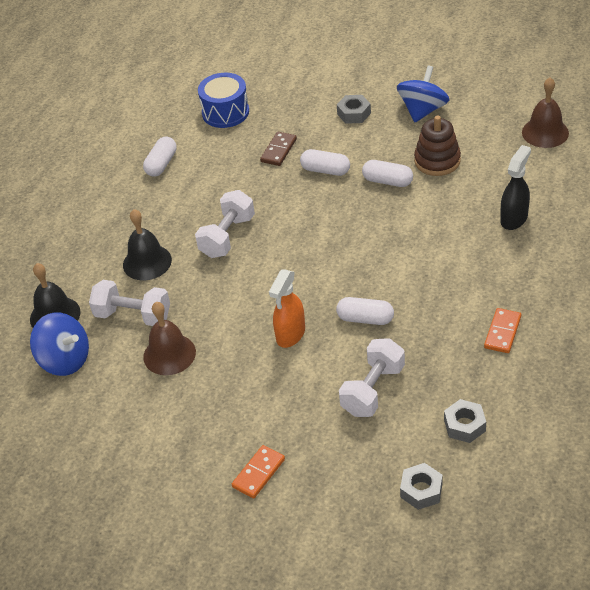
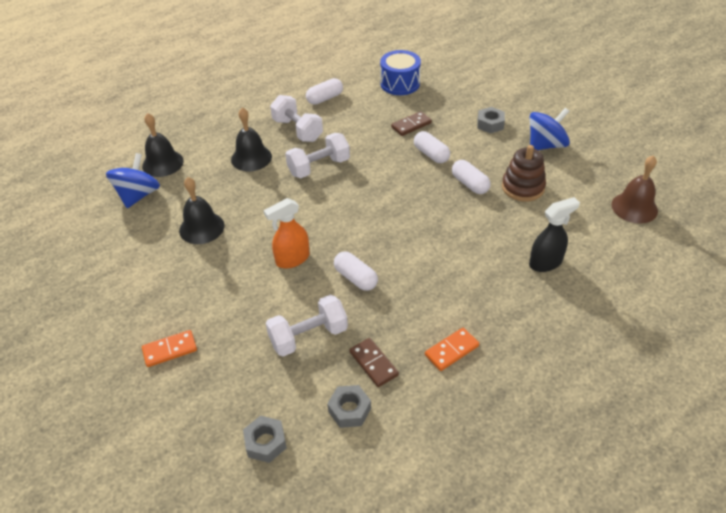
camera: 30 degrees right, 0 degrees up
blue spinning top [30,312,89,376] -> blue spinning top turned 135 degrees counterclockwise [106,153,160,208]
white dumbbell [89,280,170,326] -> white dumbbell moved to [270,95,323,142]
brown bell [143,302,196,375] -> black bell [179,177,224,244]
none -> brown domino [349,338,399,387]

